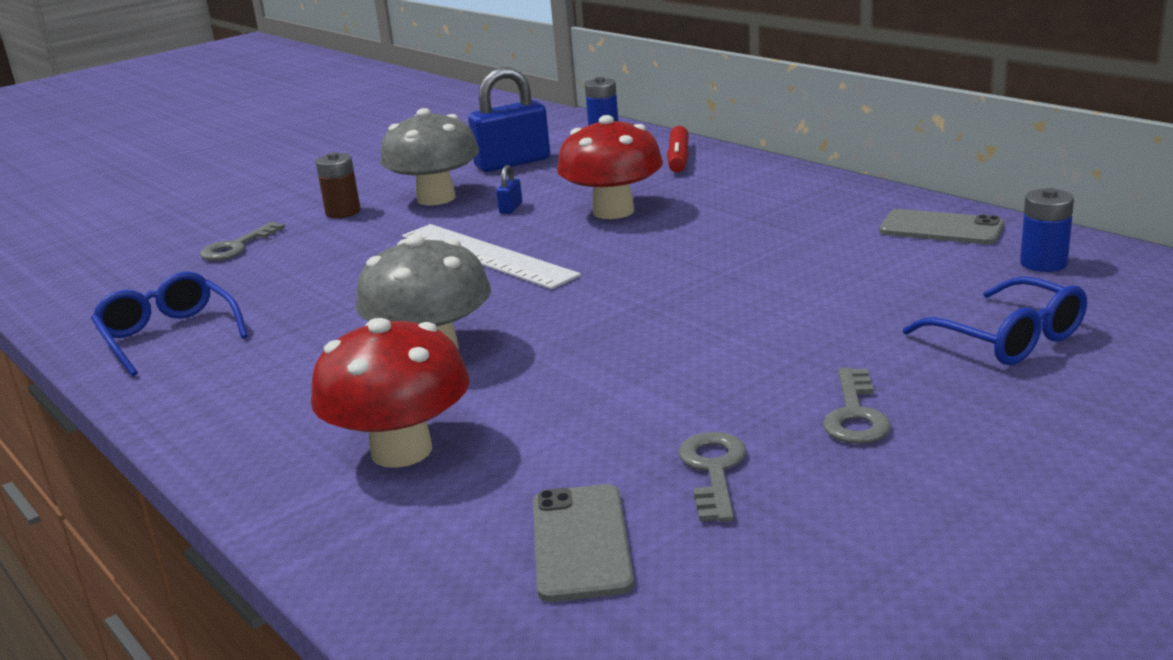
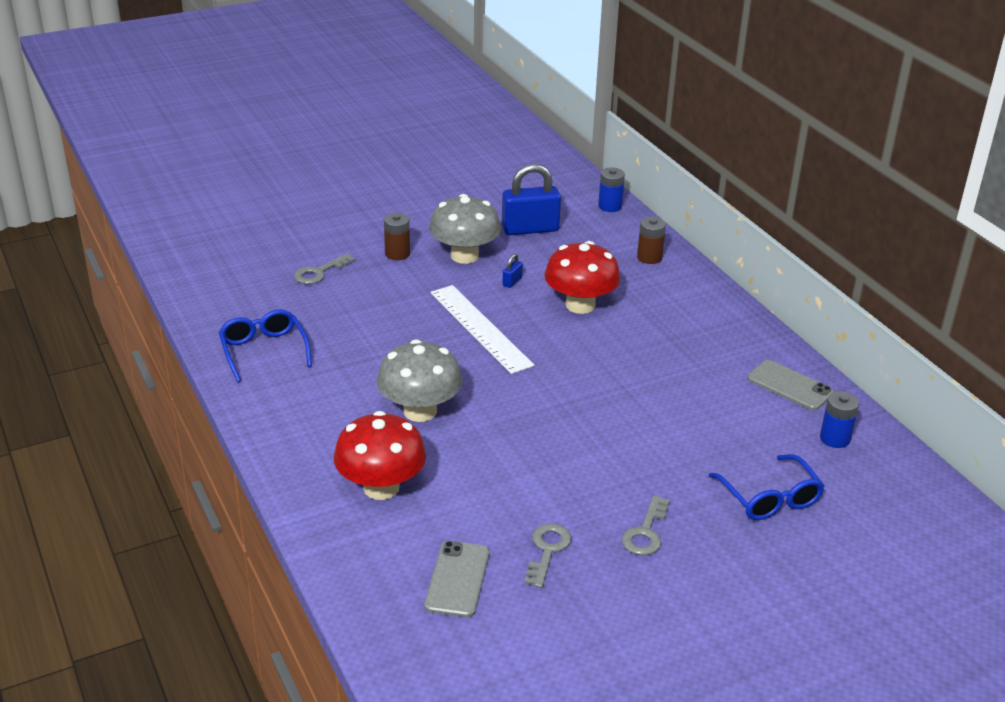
camera: 10 degrees right, 10 degrees up
red marker [667,126,689,173] -> brown battery [637,217,666,264]

